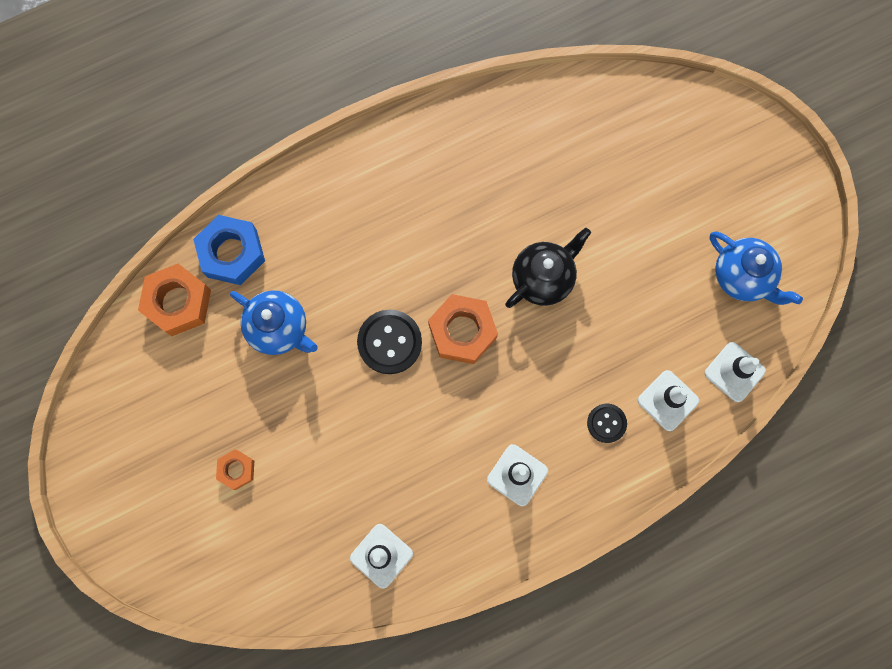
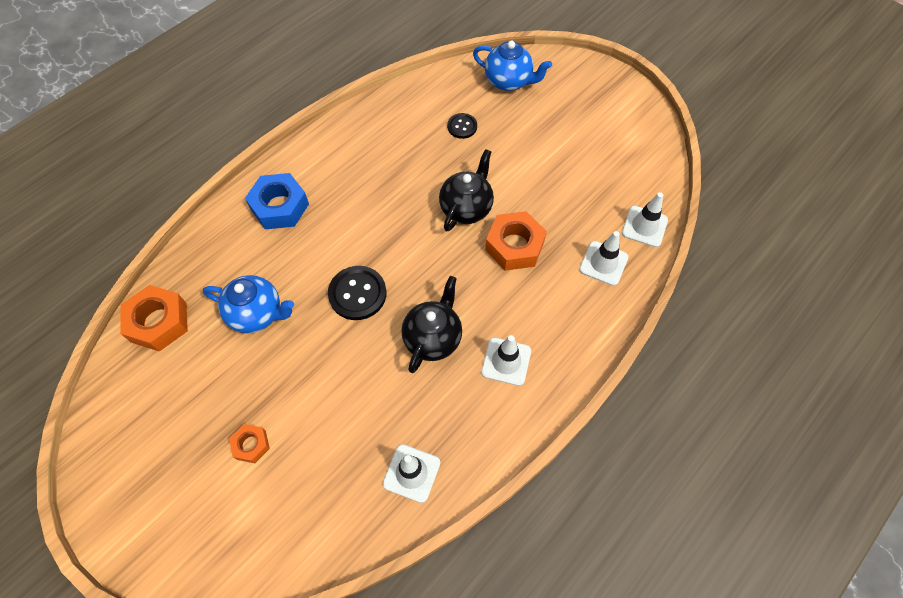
camera: 20 degrees left, 15 degrees down
blue nut [193,215,265,285] -> blue nut moved to [245,173,309,229]
orange nut [428,294,498,364] -> orange nut moved to [485,211,547,271]
black button [587,404,627,443] -> black button moved to [447,113,477,139]
blue teapot [710,231,803,305] -> blue teapot moved to [473,41,552,91]
none -> black teapot [401,276,462,373]

